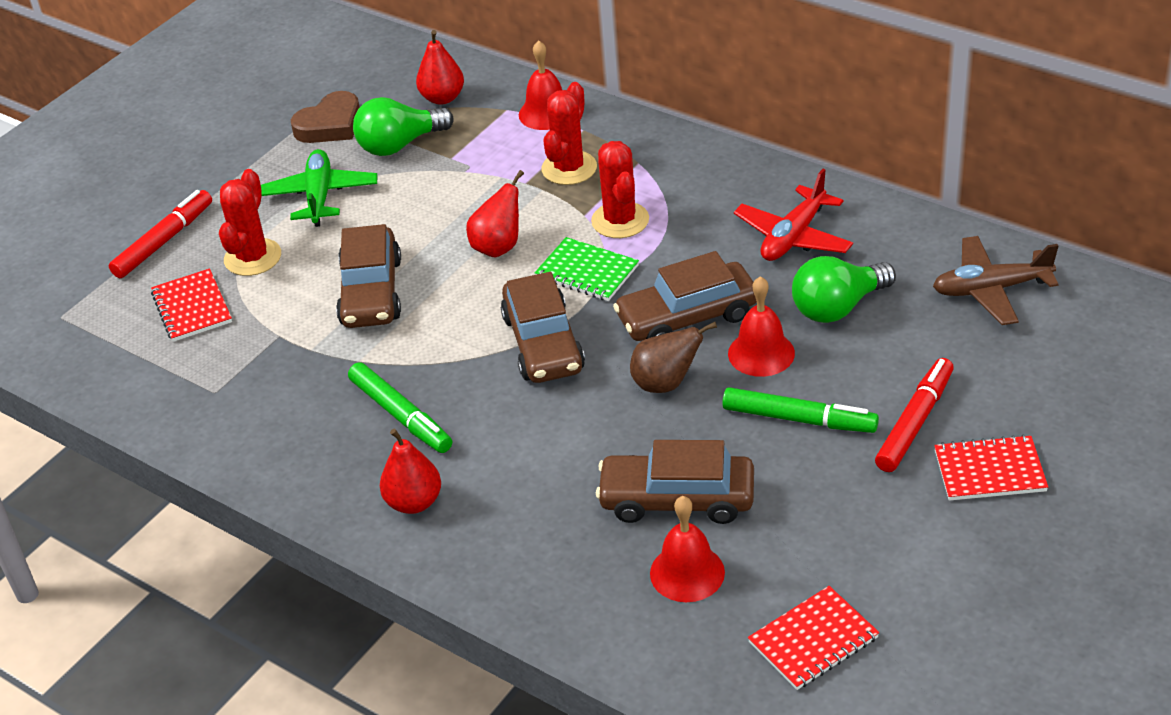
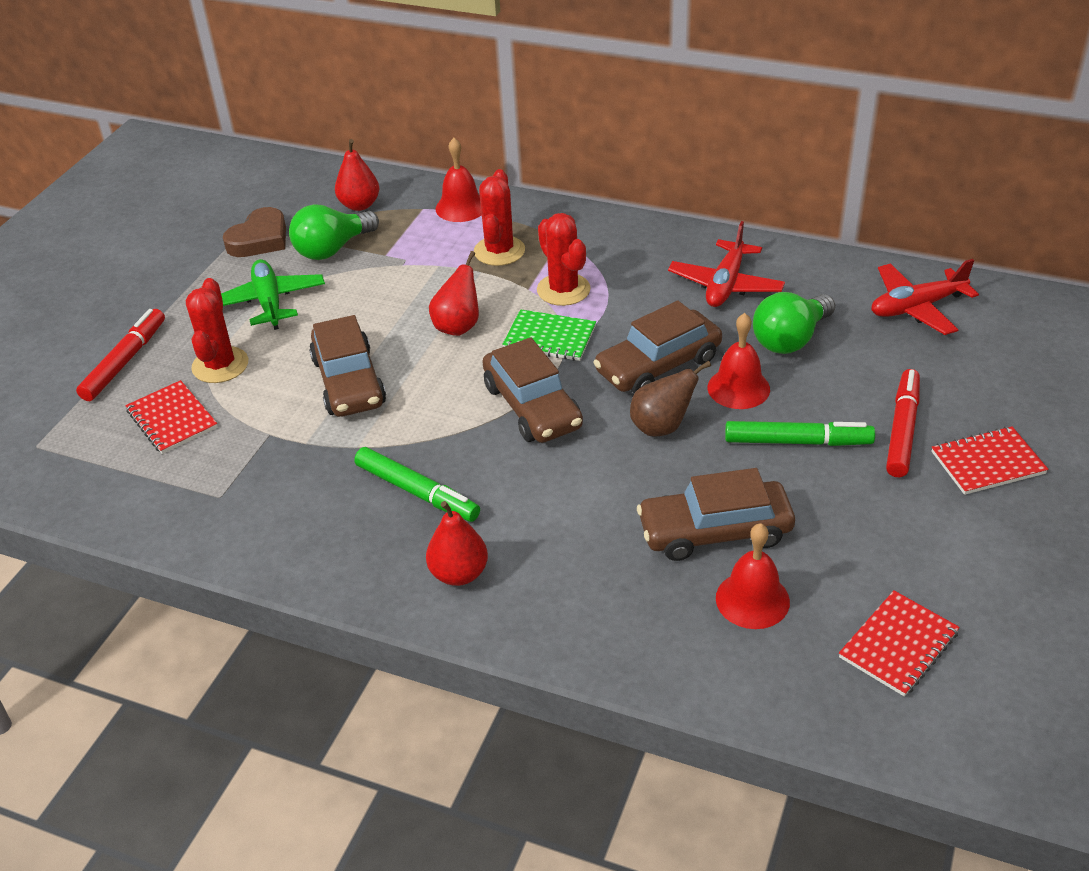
camera: 15 degrees left, 0 degrees up
brown plane [933,236,1059,325] -> red plane [871,259,979,335]

